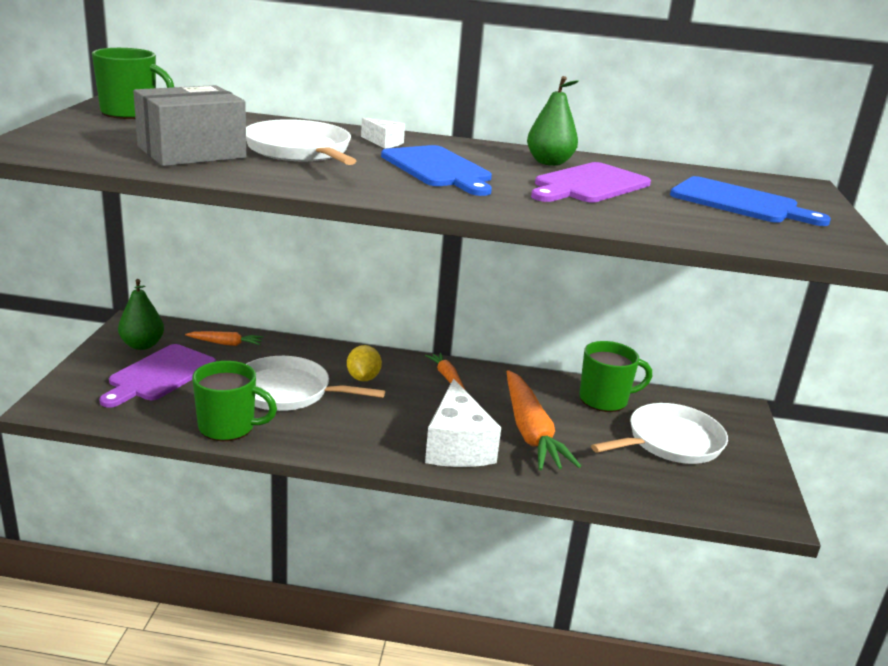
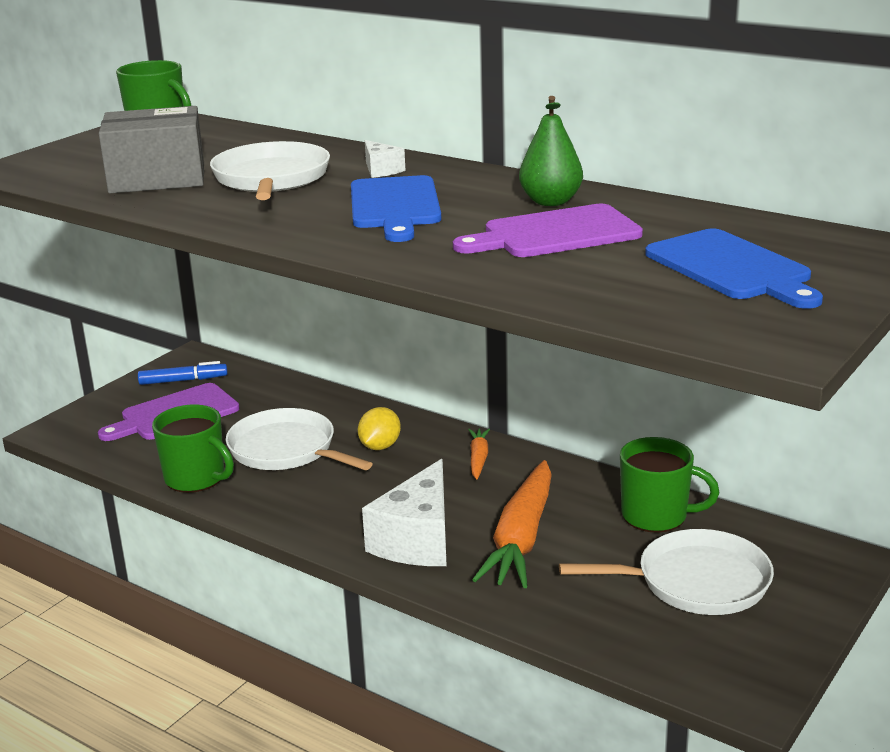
camera: 30 degrees right, 0 degrees up
green pear [118,279,164,350] -> blue marker [138,361,228,385]
orange carrot [185,331,263,346] -> none

